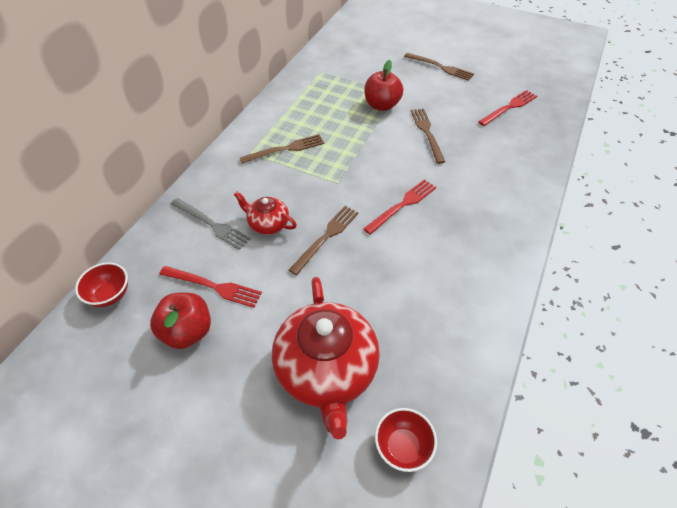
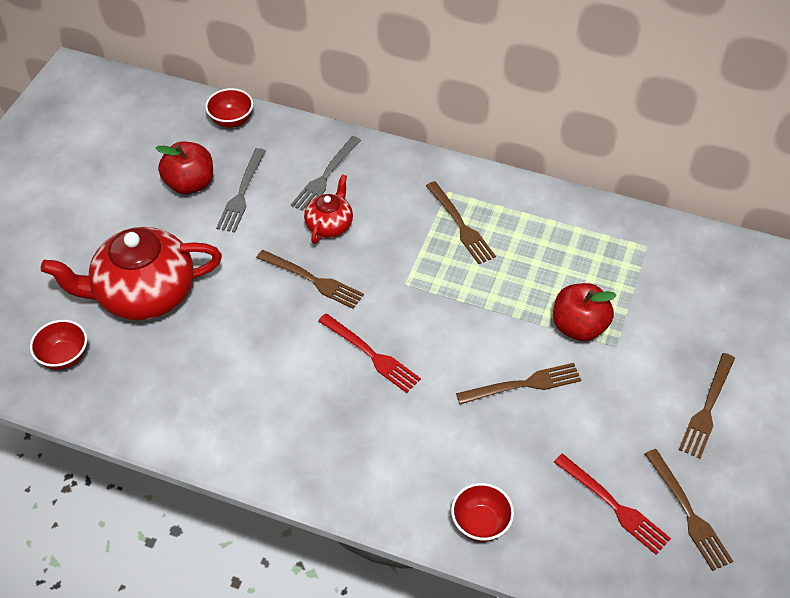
camera: 85 degrees right, 0 degrees up
red fork [159,266,262,308] -> grey fork [216,148,266,233]
none -> red bowl [451,483,514,542]
none -> brown fork [645,449,733,571]

